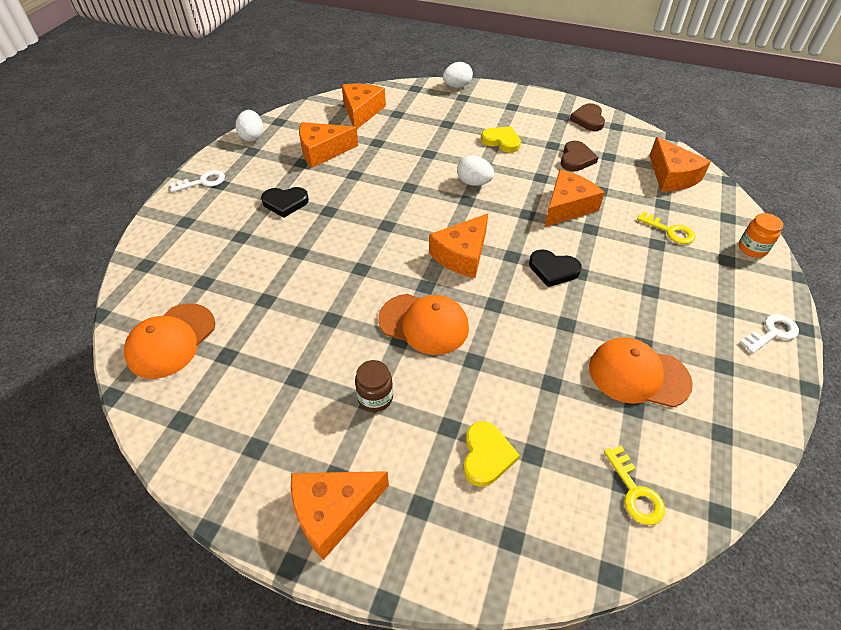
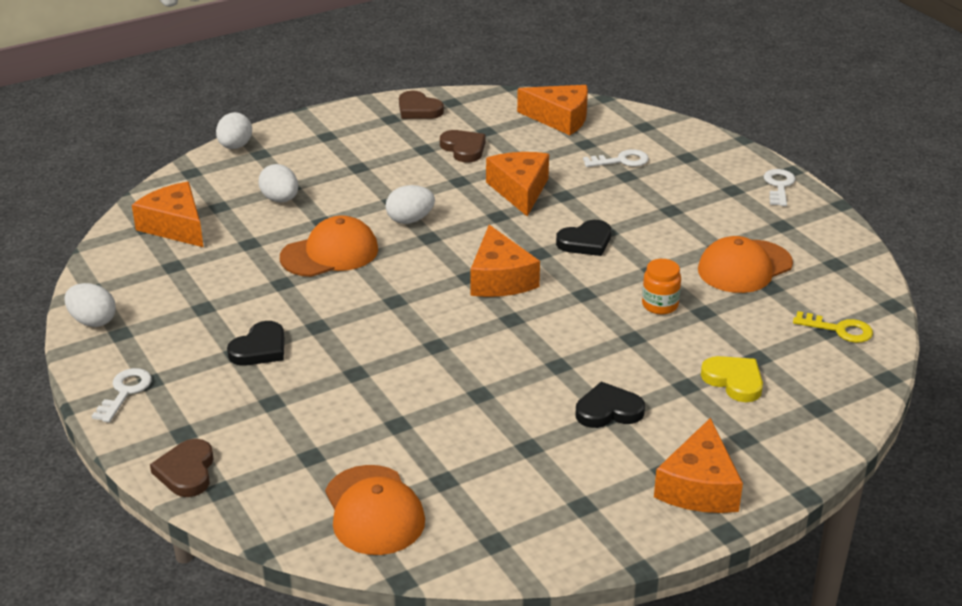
camera: 50 degrees left, 15 degrees down
orange cheese [299,122,358,168] -> none
brown jar [355,360,393,412] -> black heart [576,382,645,428]
orange cap [378,294,469,355] -> orange cap moved to [280,215,378,277]
yellow heart [481,126,521,153] -> none
yellow key [637,211,695,244] -> white key [583,149,649,167]
orange jar [738,213,783,257] -> orange jar moved to [642,259,681,314]
none -> brown heart [150,439,213,497]
none -> white egg [258,164,298,202]

